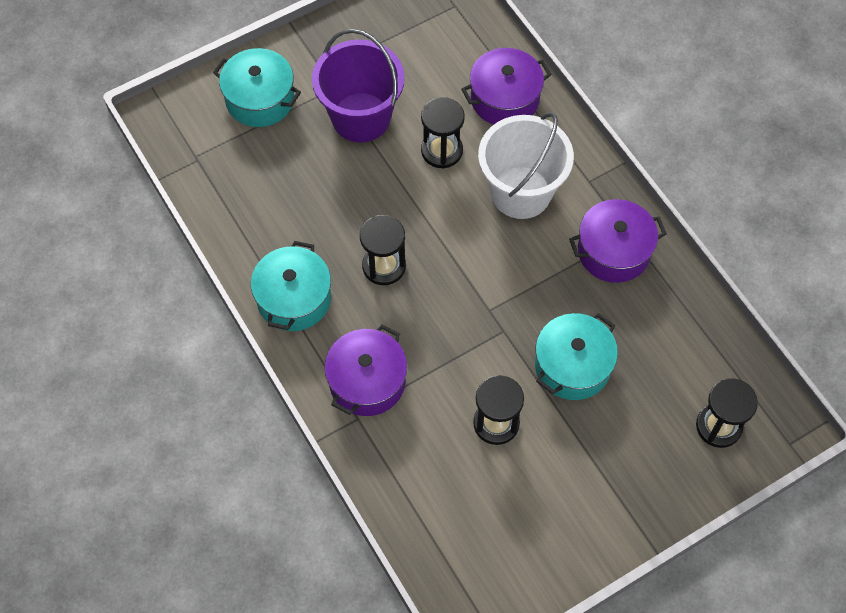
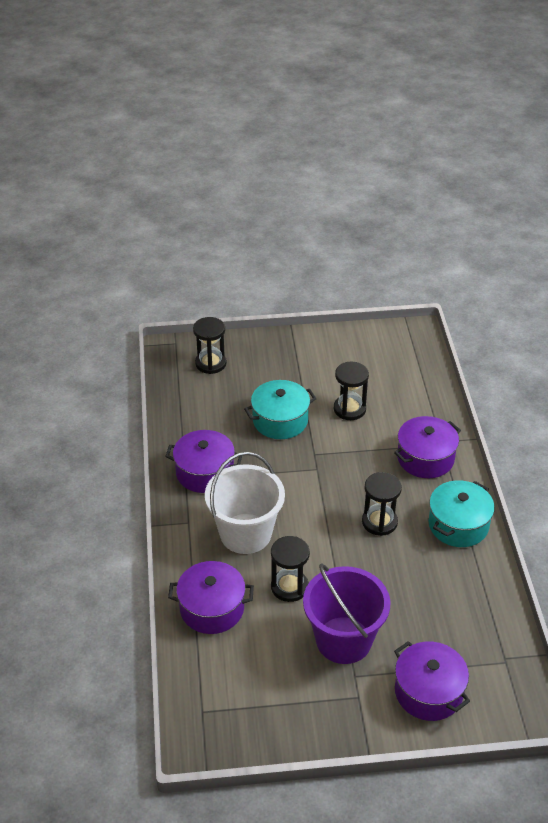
camera: 155 degrees left, 20 degrees down
turquoise pot [213,48,301,127] -> purple pot [394,641,470,721]

